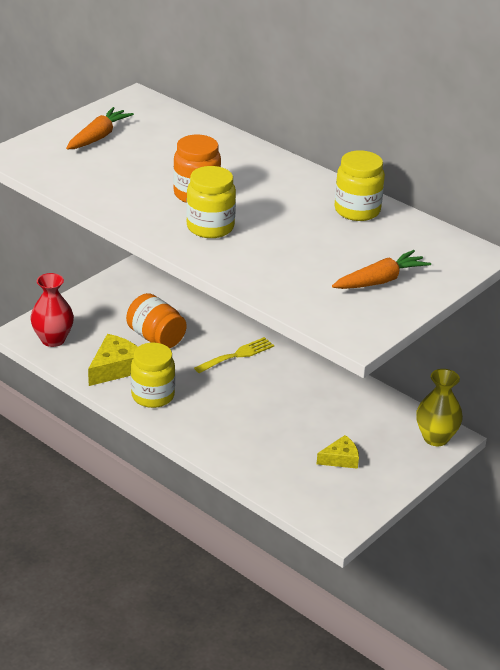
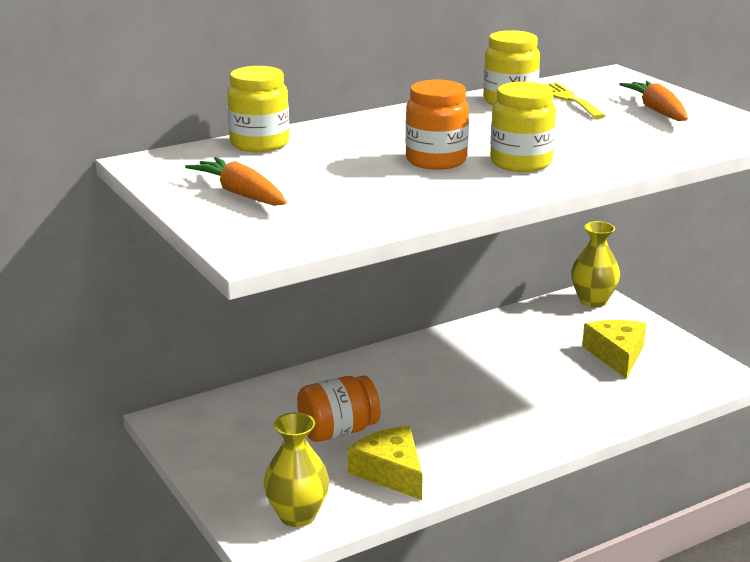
camera: 70 degrees left, 10 degrees down
red vase [30,273,74,347] -> yellow vase [263,412,329,527]
yellow jar [131,343,175,408] -> yellow jar moved to [227,66,289,152]
yellow fork [194,337,274,373] -> yellow fork moved to [544,83,606,119]
yellow cheese [317,435,359,469] -> yellow cheese [582,320,646,379], size x1.57

